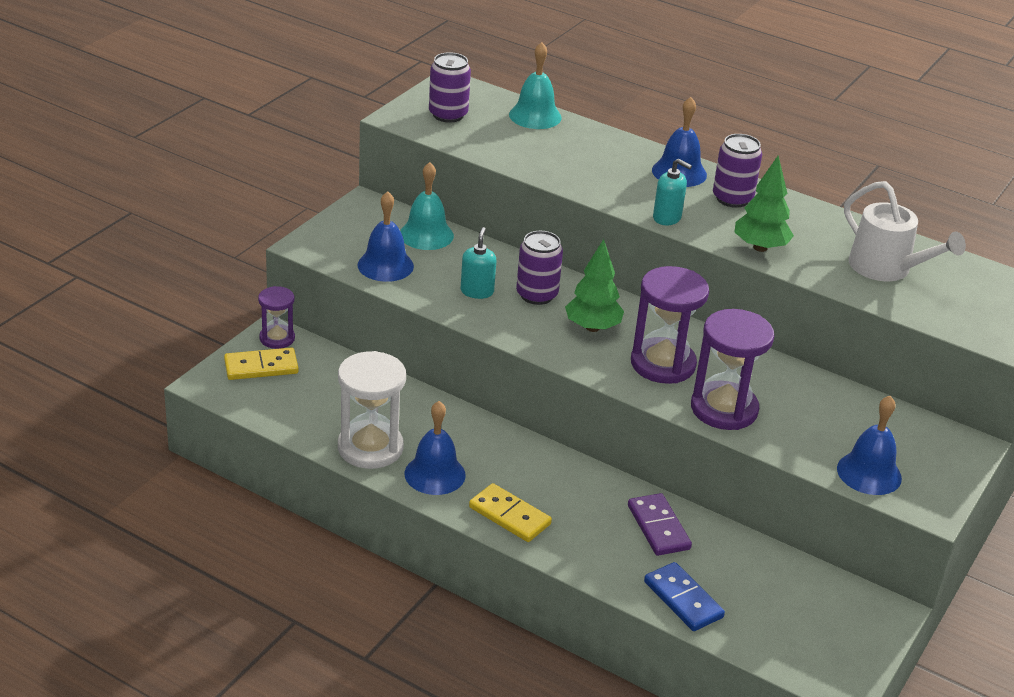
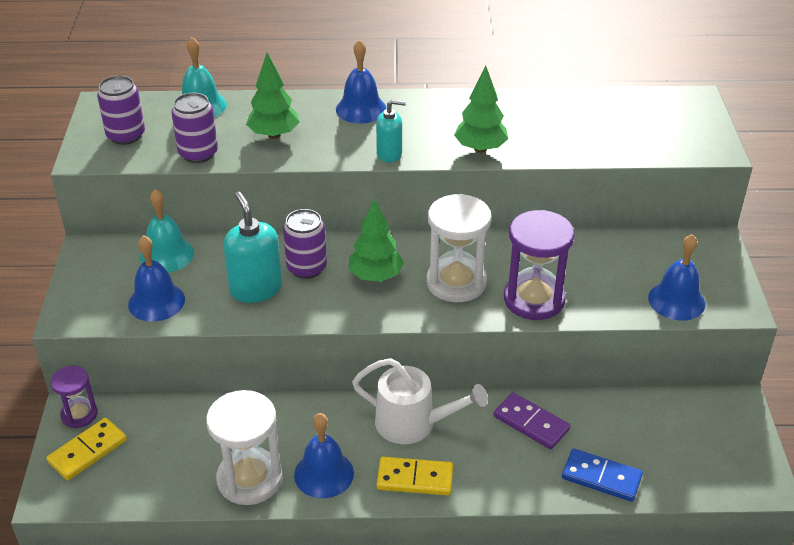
camera: 30 degrees left, 5 degrees up
turquoise soap dispenser [460,227,496,299] -> turquoise soap dispenser [223,192,282,303], size x1.62
purple hourglass [631,266,709,384] -> white hourglass [426,194,492,302]
purple can [713,134,762,208] -> purple can moved to [171,93,218,163]
white watering can [844,181,966,281] -> white watering can moved to [352,358,488,444]
none -> green tree [246,53,300,139]

